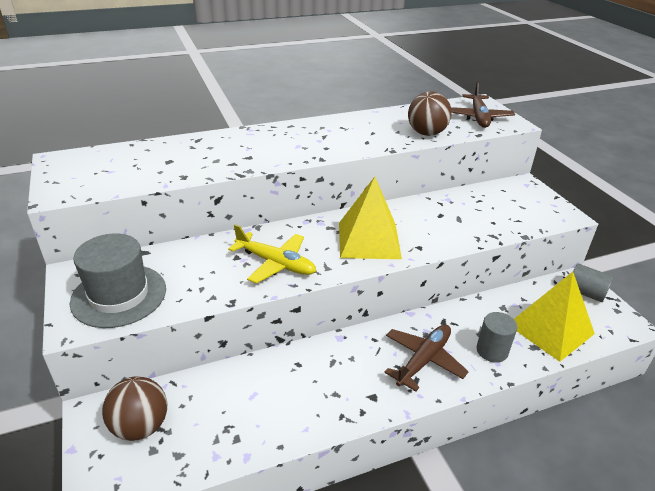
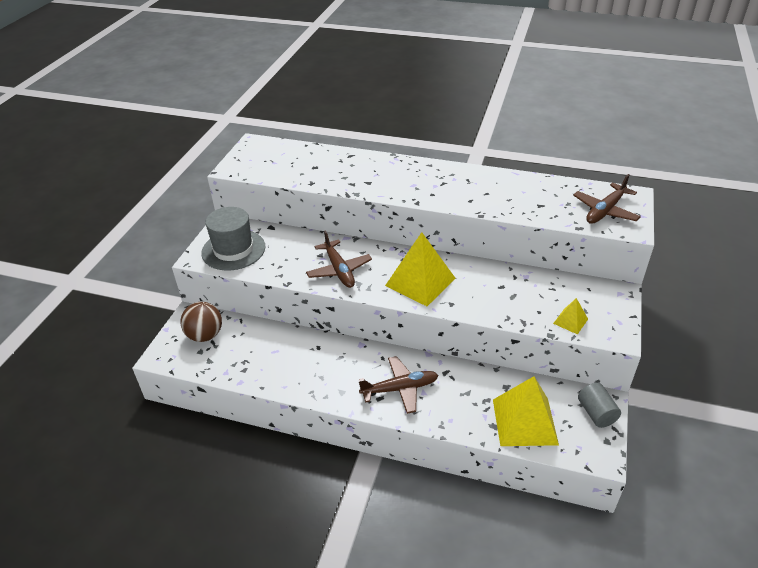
camera: 40 degrees right, 5 degrees up
yellow plane [228,224,316,284] -> brown plane [306,231,372,288]
brown ball [408,91,452,136] -> none
grey cylinder [476,312,517,363] -> none
none -> yellow pyramid [553,298,588,334]

